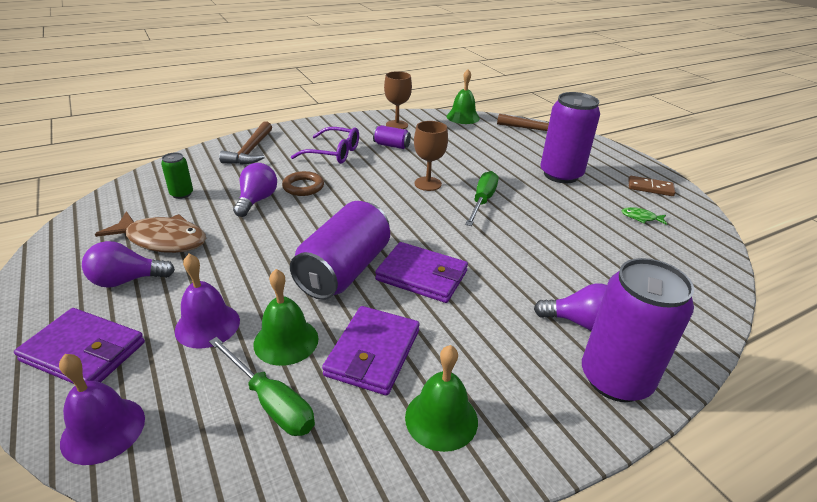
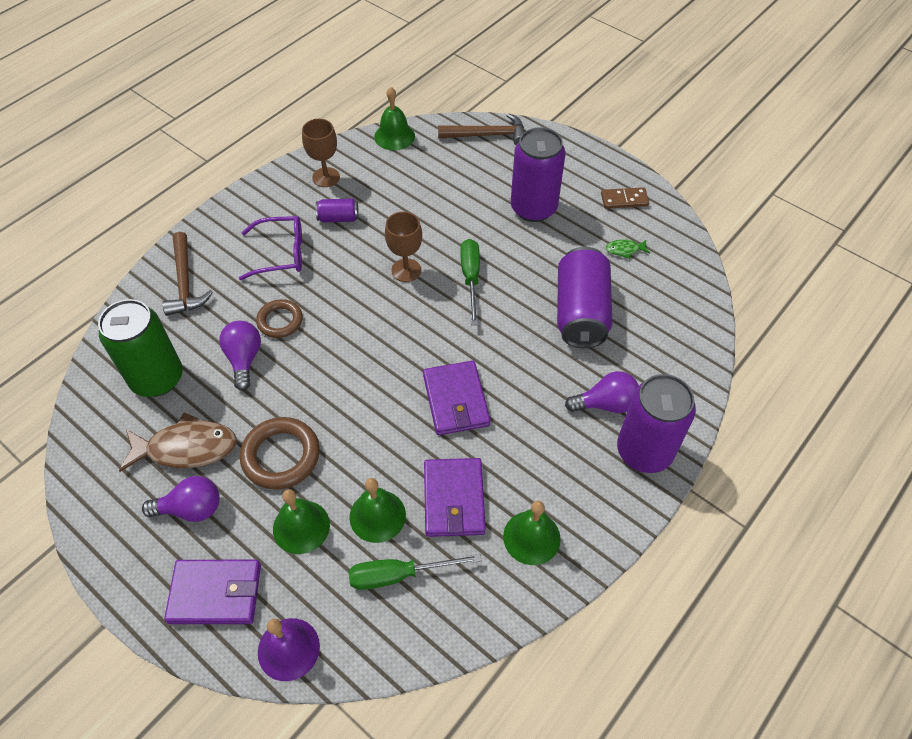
camera: 20 degrees left, 20 degrees up
purple light bulb [82,241,175,288] -> purple light bulb turned 150 degrees counterclockwise [142,476,220,522]
green can [161,152,193,199] -> green can [98,299,183,397], size x2.13
purple bell [175,254,240,349] -> green bell [273,489,330,554]
green screwdriver [209,337,315,436] -> green screwdriver turned 150 degrees clockwise [349,554,482,590]
purple can [290,201,390,300] -> purple can moved to [557,247,612,348]
purple wallet [375,242,468,303] -> purple wallet turned 75 degrees clockwise [423,361,490,435]
none -> brown ring [240,417,320,490]

